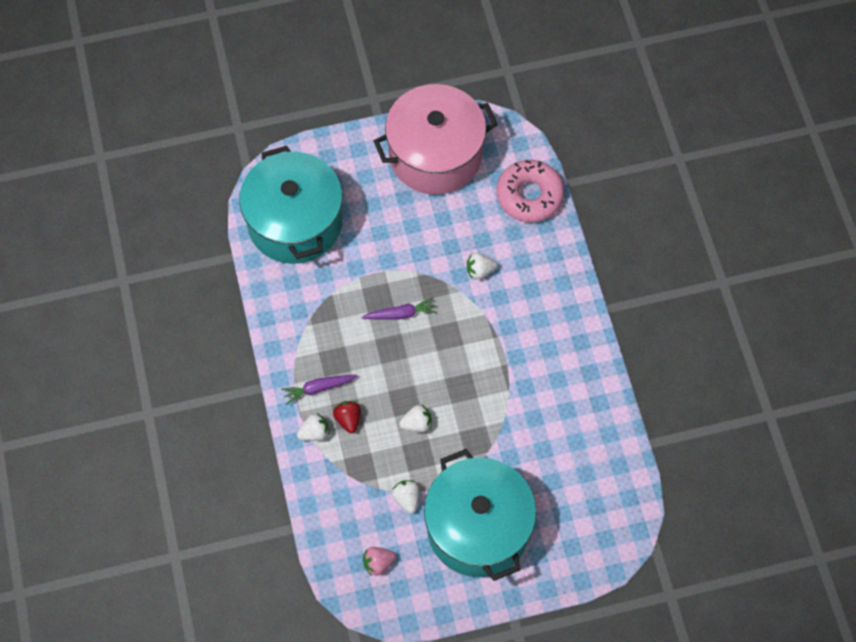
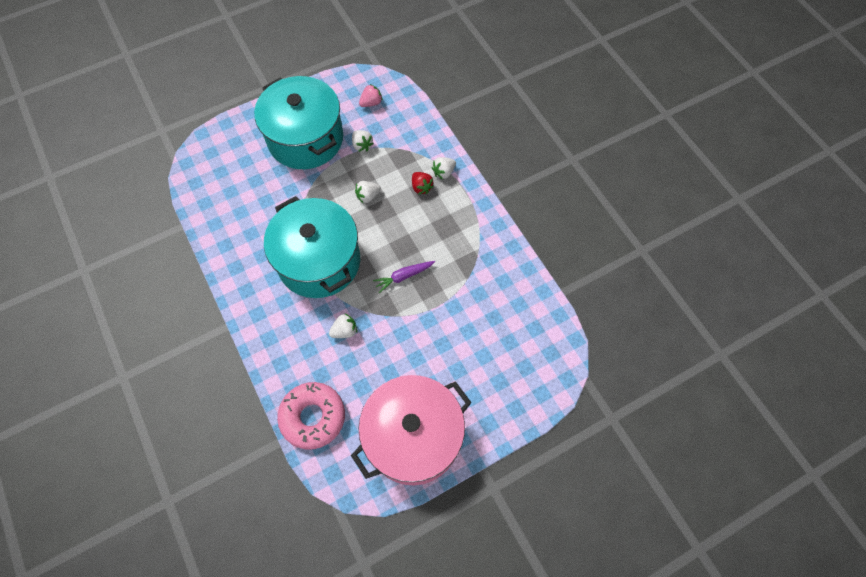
camera: 165 degrees right, 0 degrees up
turquoise pot [239,146,342,264] -> turquoise pot moved to [264,196,360,298]
purple carrot [281,375,357,405] -> none

